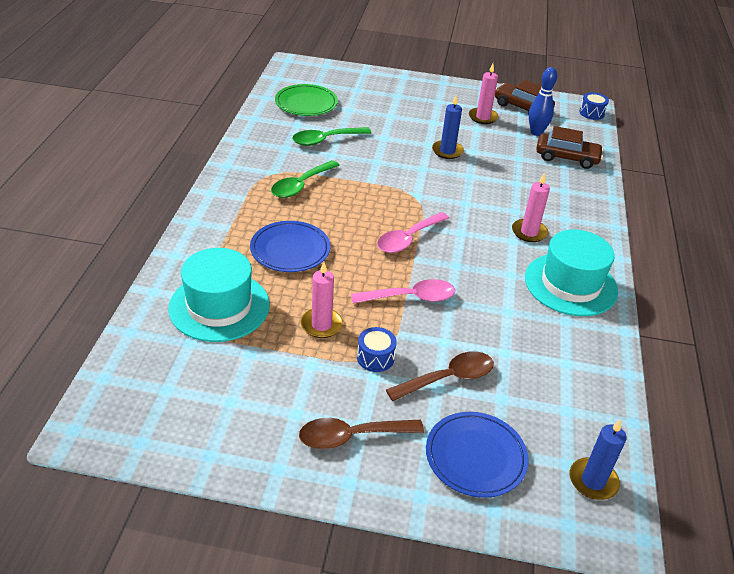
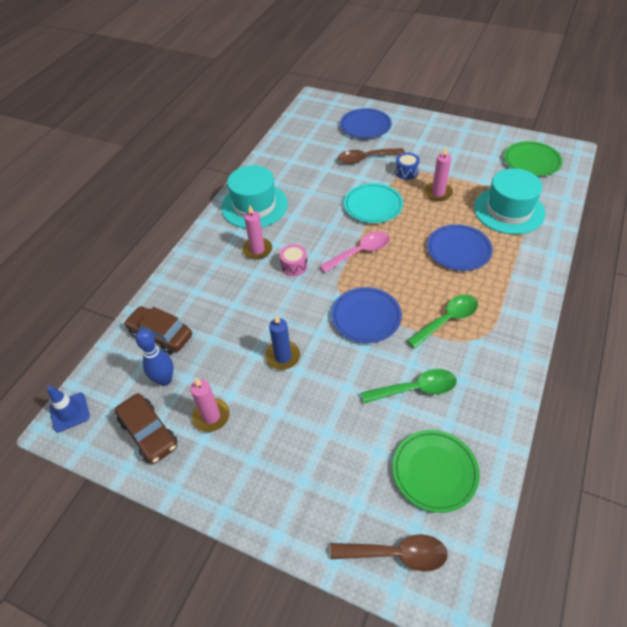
camera: 160 degrees left, 10 degrees up
brown spoon [299,418,424,449] -> brown spoon moved to [330,534,448,572]
pink spoon [351,279,455,304] -> turquoise plate [344,183,403,223]
blue candle [570,419,627,500] -> none
blue drum [579,92,609,120] -> blue traffic cone [47,386,90,432]
none -> pink drum [280,244,308,276]
none -> blue plate [331,287,402,343]
none -> green plate [504,141,562,176]

